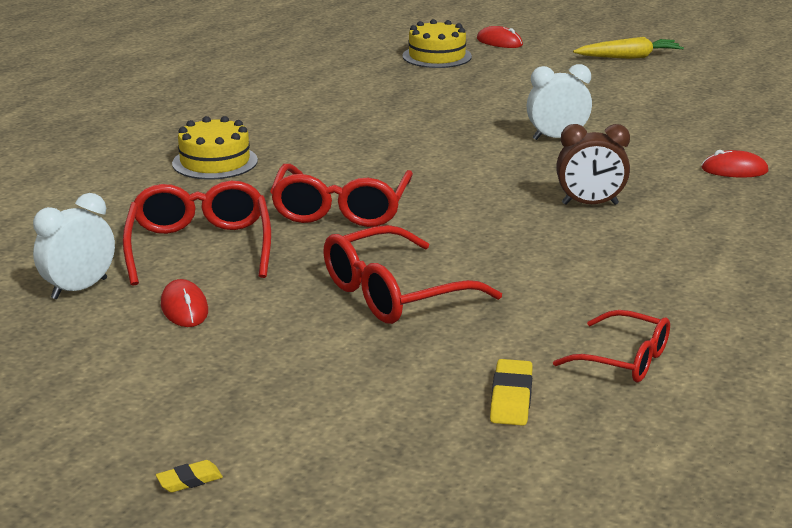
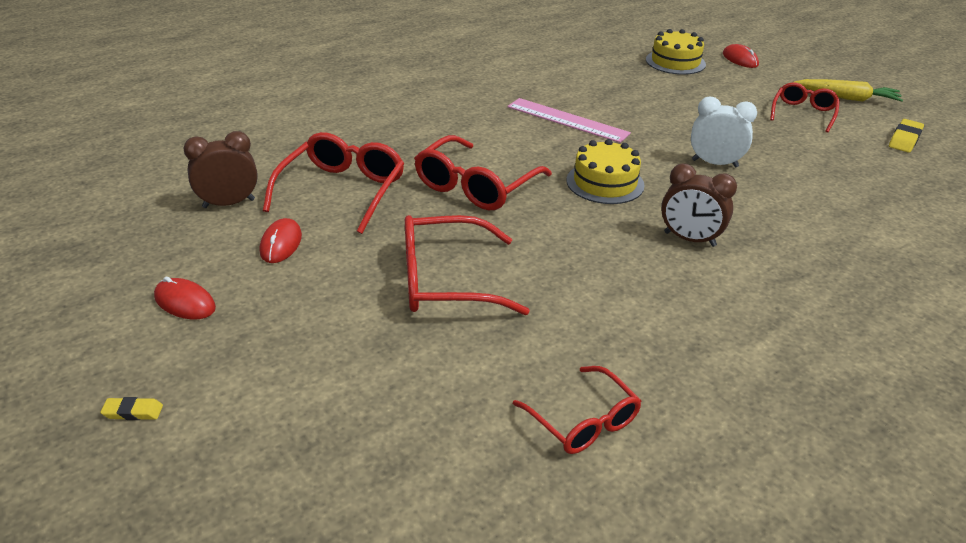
camera: 25 degrees right, 10 degrees up
white clock [33,193,115,299] -> brown clock [184,131,258,208]
yellow cake [172,116,258,179] -> yellow cake moved to [566,139,645,204]
yellow eraser [490,359,533,426] -> yellow eraser moved to [889,119,924,153]
red mouse [701,150,768,177] -> red mouse moved to [154,277,216,320]
none -> pink ruler [507,98,631,143]
none -> red glasses [770,82,840,133]

